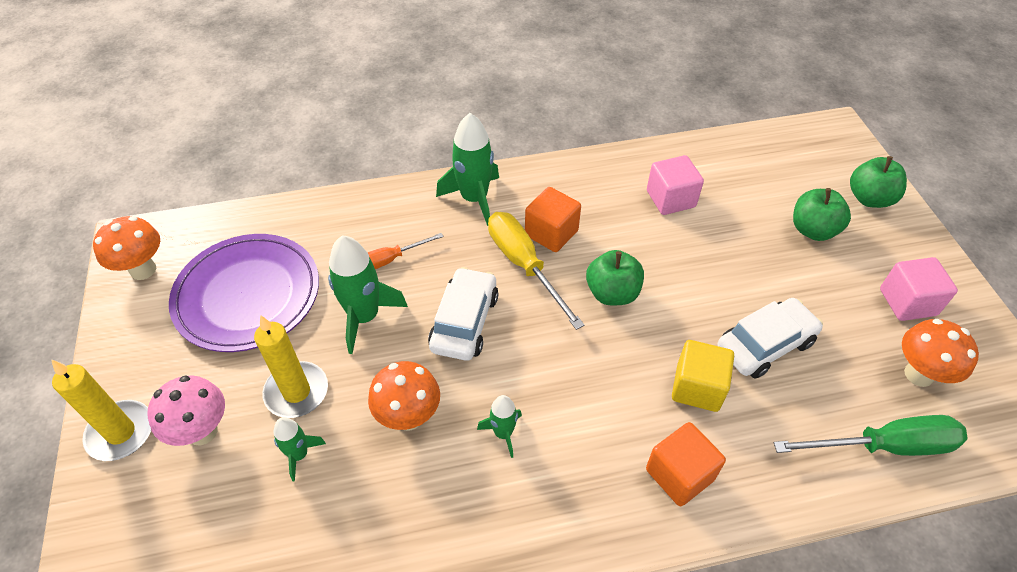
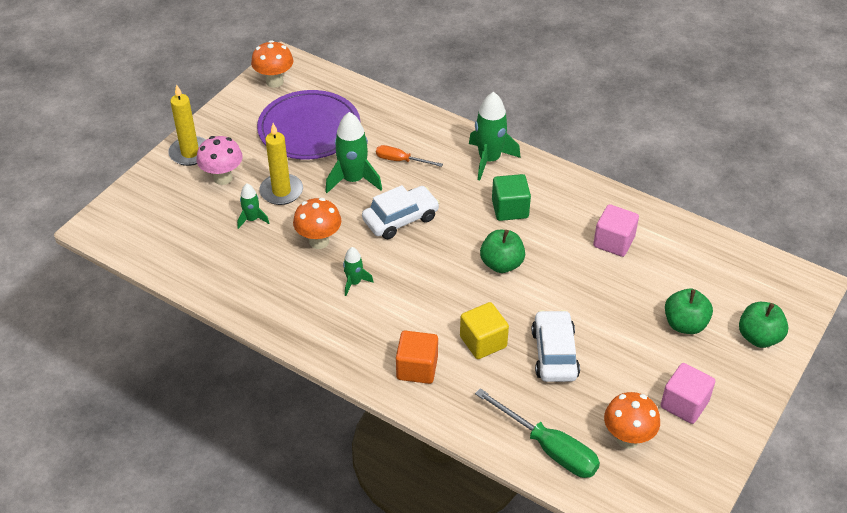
camera: 45 degrees right, 5 degrees down
yellow screwdriver [488,212,584,330] -> none
orange cube [525,187,581,252] -> green cube [492,174,531,221]
white car [718,298,823,379] -> white car turned 105 degrees counterclockwise [532,310,580,382]

